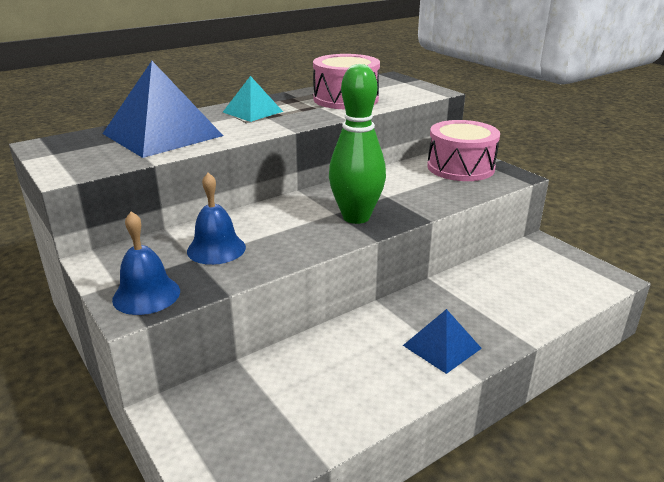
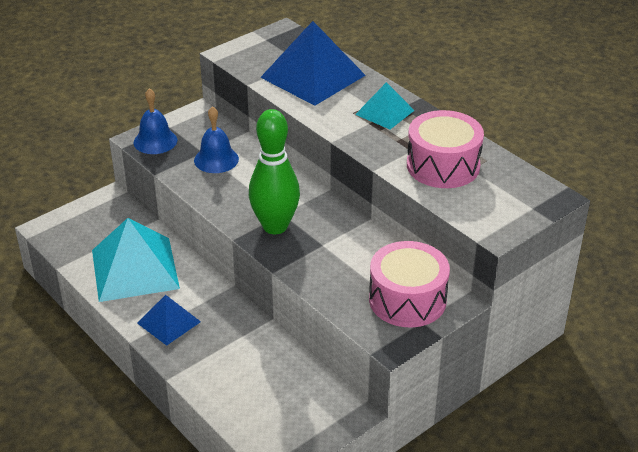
camera: 85 degrees right, 10 degrees up
none -> turquoise pyramid [92,218,180,302]

